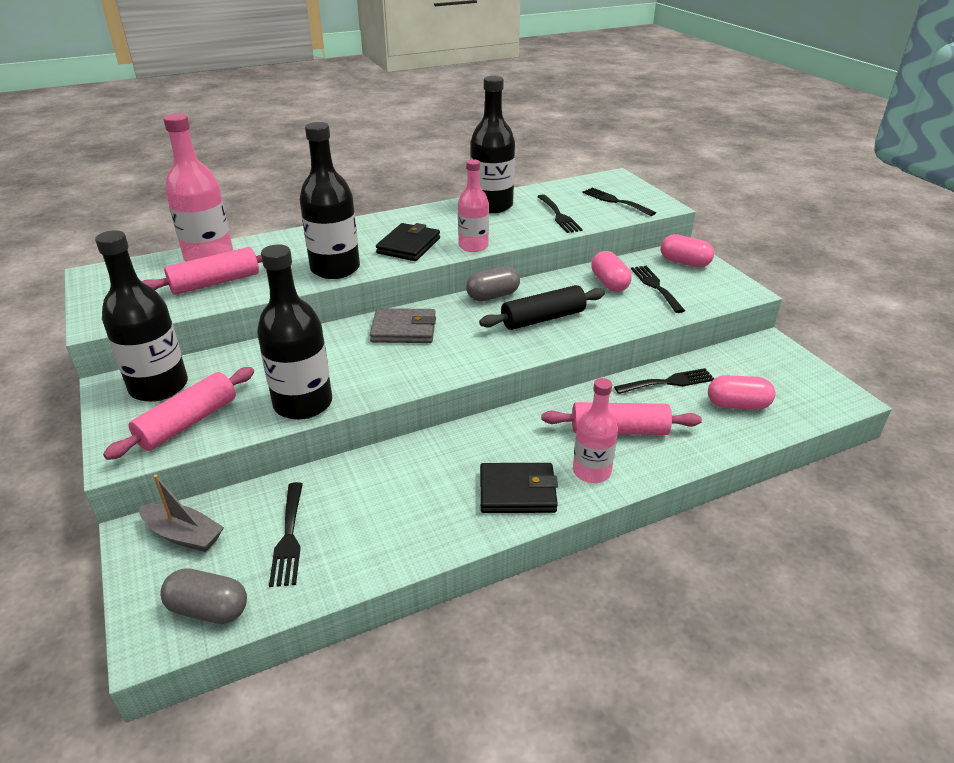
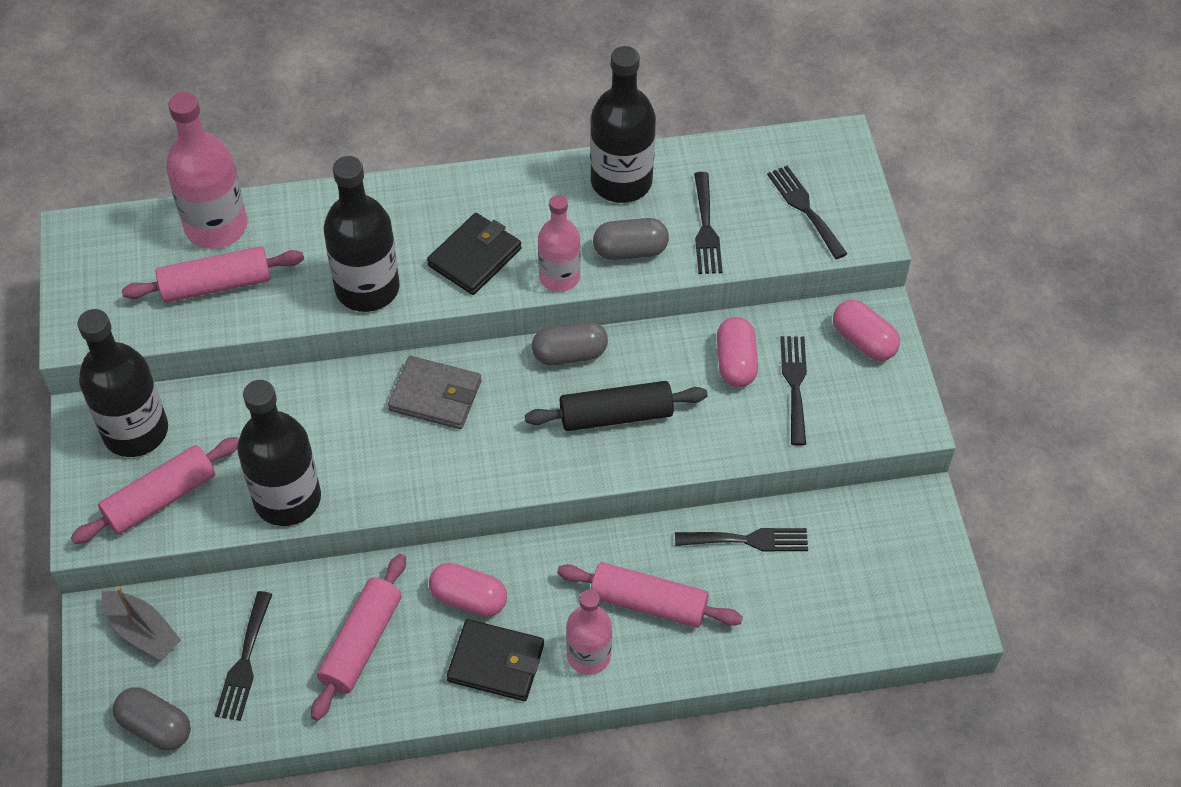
camera: 15 degrees right, 20 degrees up
pink capsule [708,375,775,410] -> pink capsule moved to [429,563,507,617]
none -> pink rolling pin [311,554,406,721]
none -> grey capsule [593,218,669,260]

